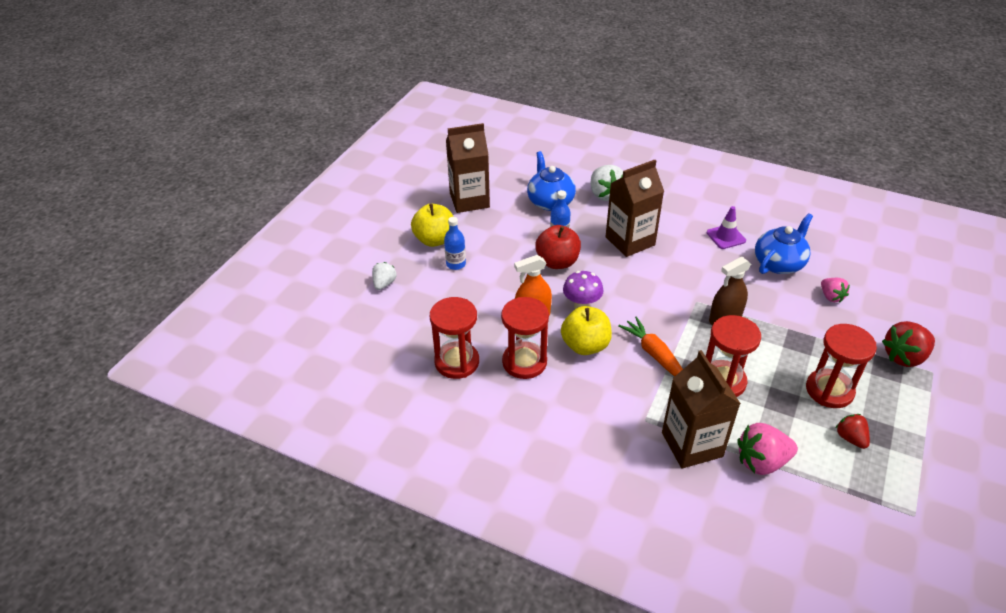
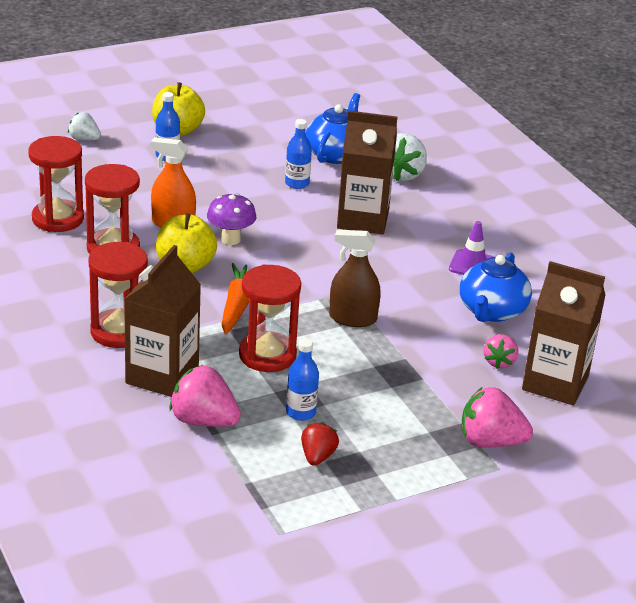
camera: 35 degrees right, 10 degrees down
white strawberry [372,262,397,290] -> white strawberry turned 120 degrees counterclockwise [68,112,101,140]
brown carton [446,123,490,213] -> brown carton moved to [522,261,606,405]
red apple [535,225,581,269] -> none
blue teapot [755,213,813,274] -> blue teapot turned 120 degrees clockwise [460,253,532,322]
red hourglass [806,324,877,408] -> red hourglass moved to [88,242,148,348]
red strawberry [882,321,935,367] -> pink strawberry [462,387,533,448]
none -> blue bottle [286,339,319,421]

